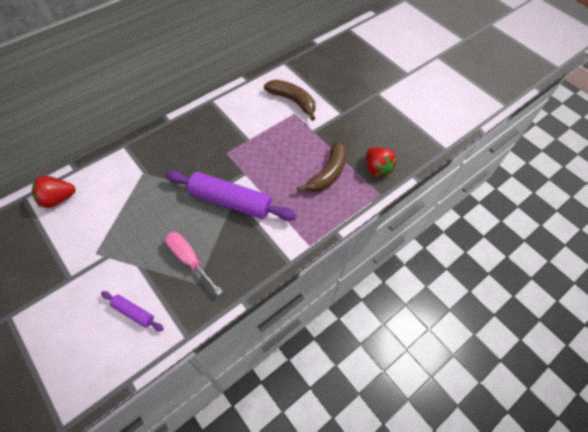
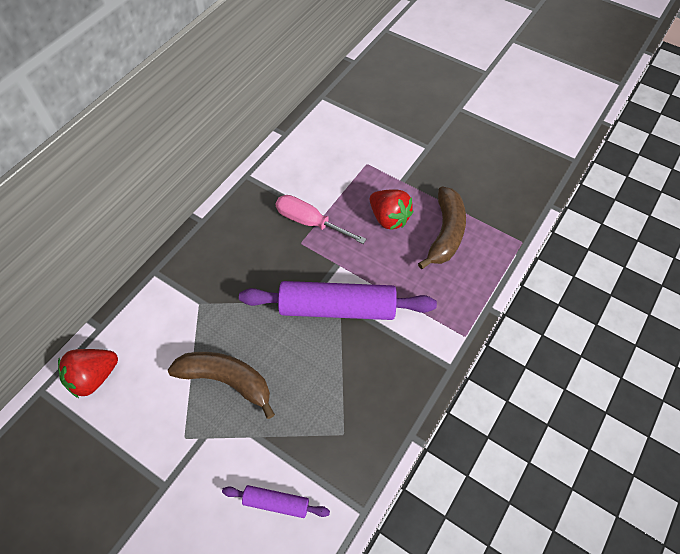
camera: 15 degrees left, 0 degrees up
pink screwdriver [165,232,223,295] -> pink screwdriver moved to [276,195,366,244]
brown banana [264,80,316,121] -> brown banana moved to [168,352,275,419]
red strawberry [366,147,397,178] -> red strawberry moved to [370,189,413,230]

